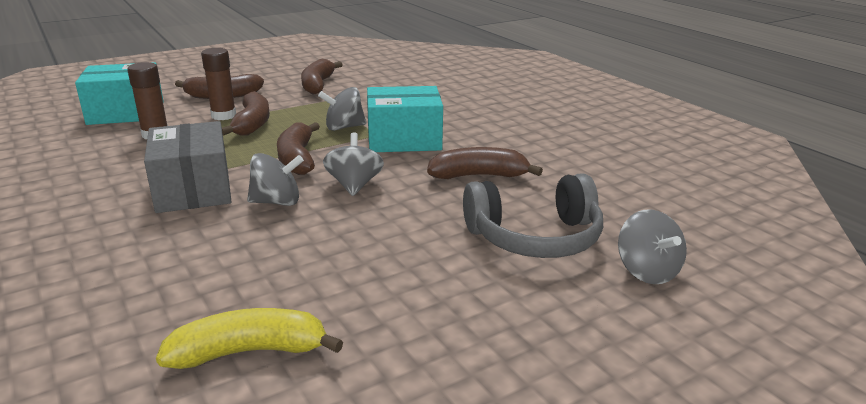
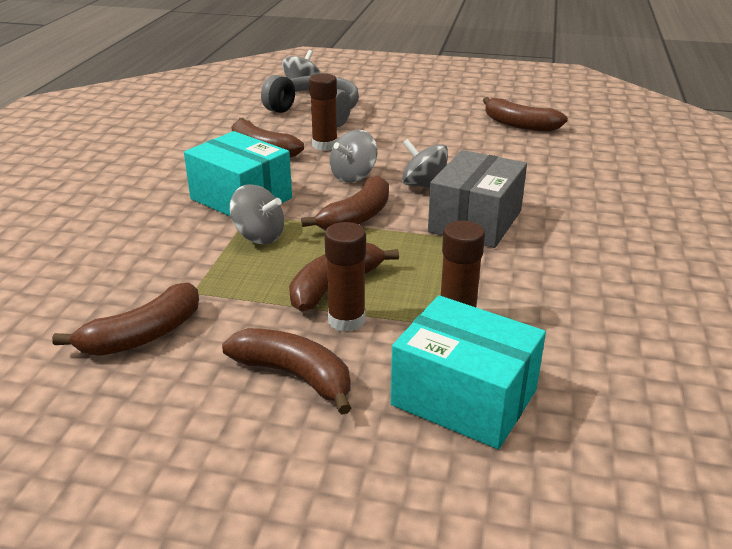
camera: 135 degrees left, 5 degrees up
yellow banana [156,308,343,369] -> brown banana [483,97,568,132]
none -> brown glue stick [309,73,337,151]

